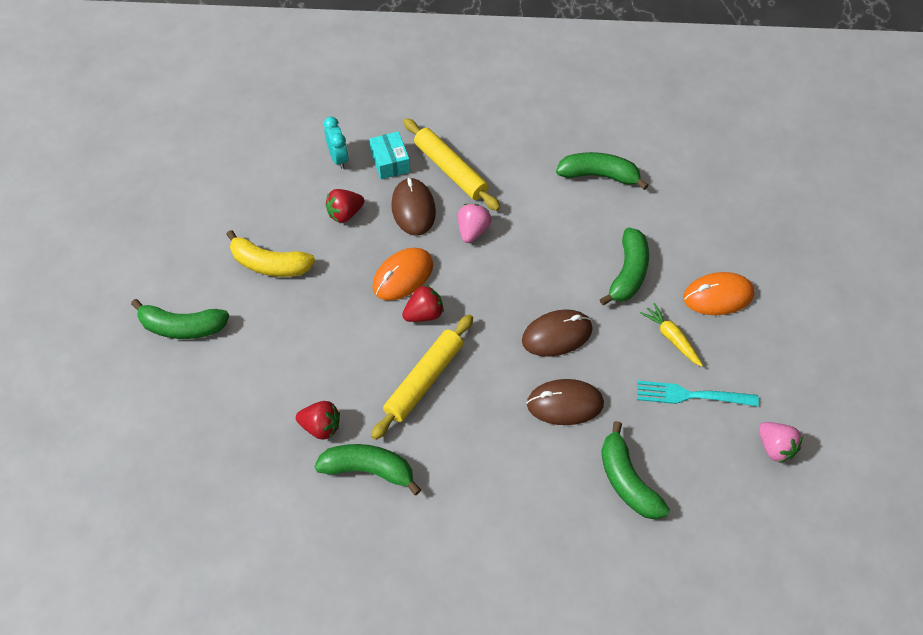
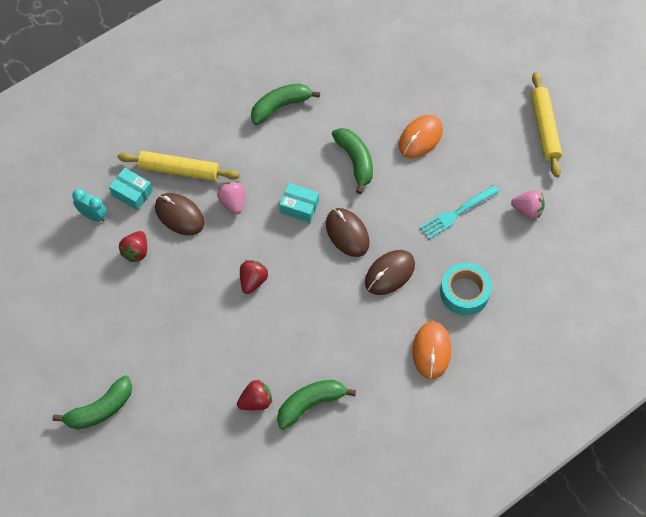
camera: 40 degrees left, 5 degrees up
yellow banana [226,230,315,277] -> none
yellow rolling pin [371,314,473,440] -> yellow rolling pin moved to [531,72,562,177]
orange mouse [372,248,433,300] -> orange mouse moved to [413,321,451,379]
brown mouse [522,309,593,357] -> brown mouse turned 60 degrees counterclockwise [326,208,370,257]
green banana [601,421,670,520] -> turquoise tape [440,263,492,315]
yellow carrot [640,303,703,367] -> none
none -> turquoise box [279,183,319,223]

